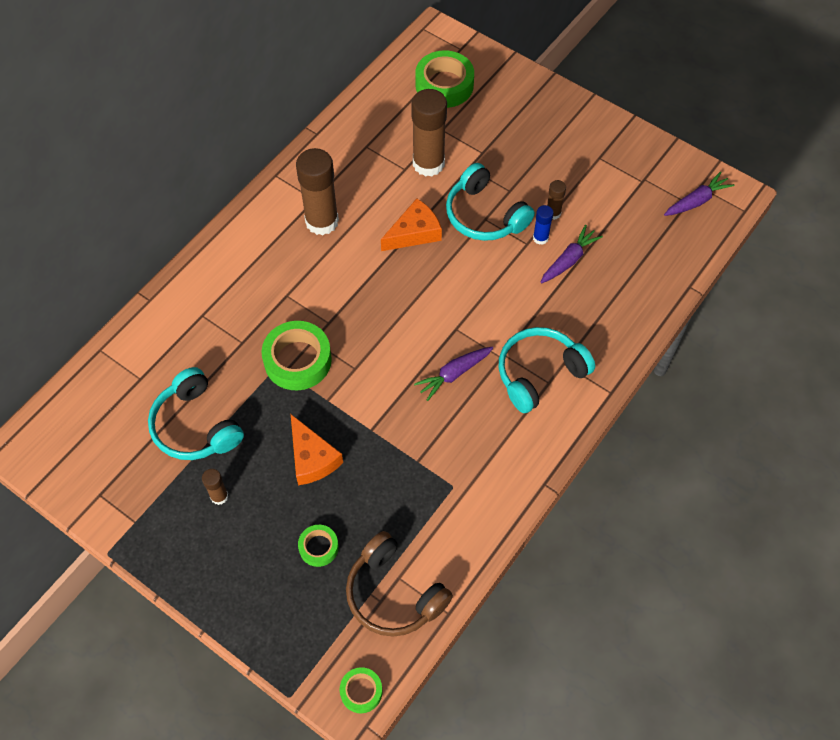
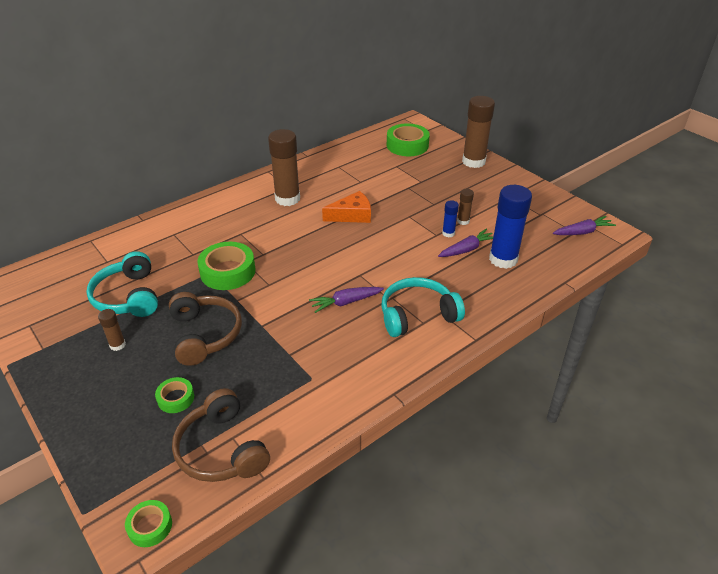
camera: 15 degrees right, 20 degrees down
orange cheese [291,414,343,485] -> brown headphones [169,292,242,366]
brown glue stick [411,89,447,177] -> brown glue stick moved to [462,96,495,168]
turquoise headphones [446,163,535,241] -> none
none -> blue glue stick [489,185,532,269]

